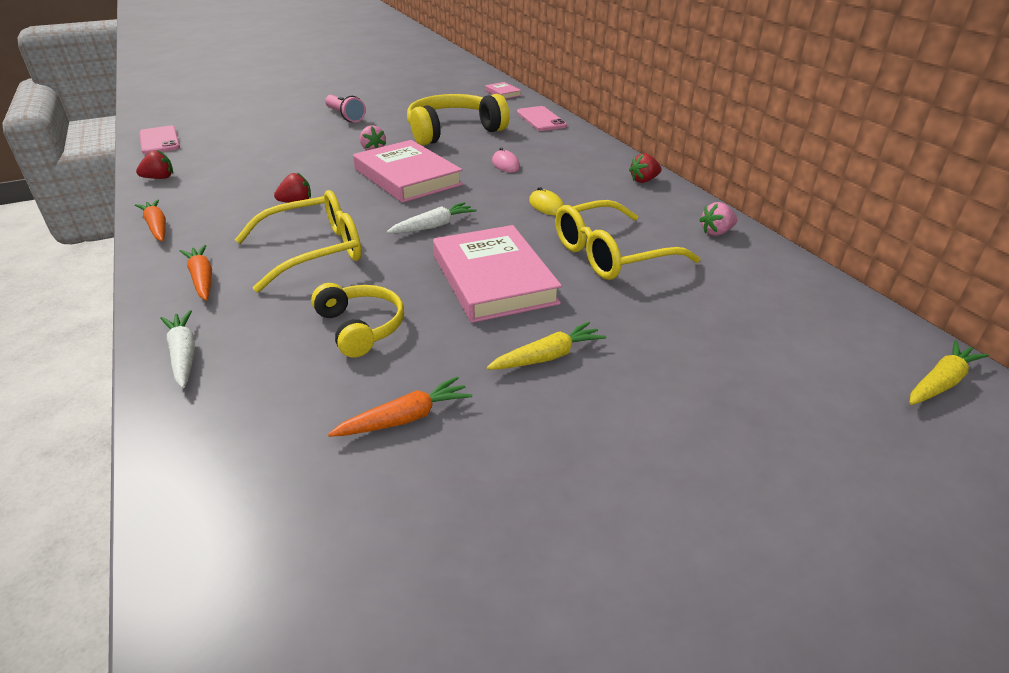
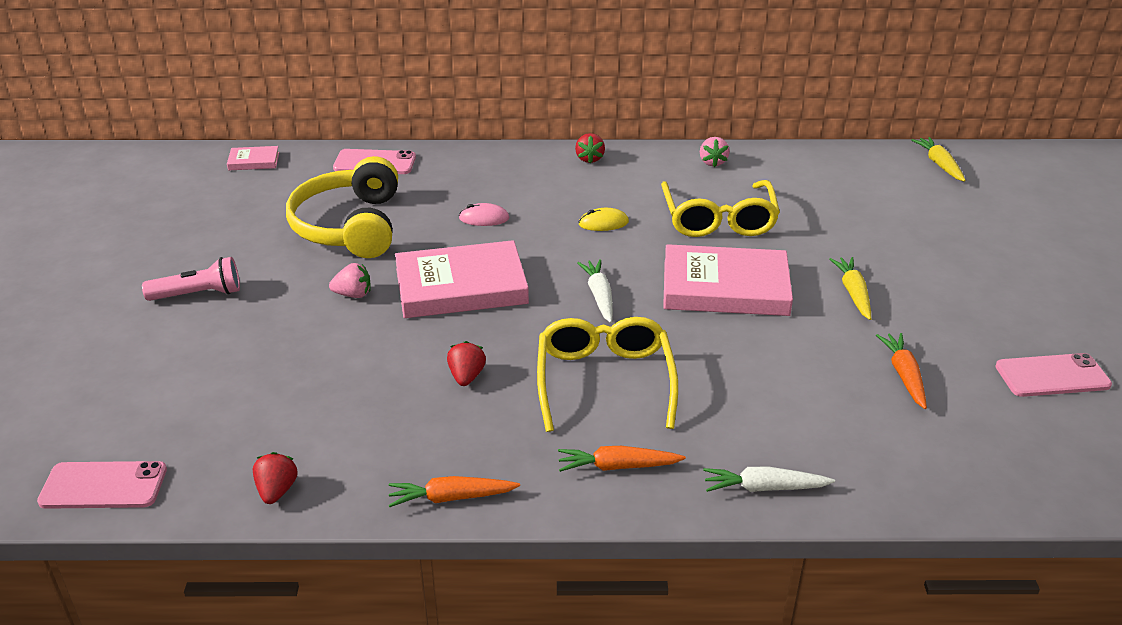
camera: 65 degrees left, 0 degrees up
yellow headphones [311,283,404,358] -> none
none -> pink phone [995,353,1112,397]

